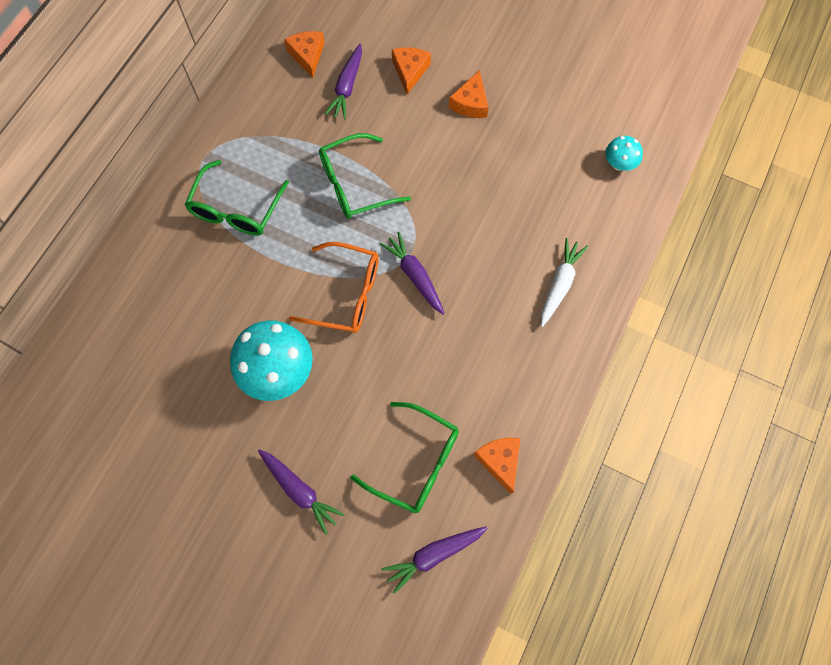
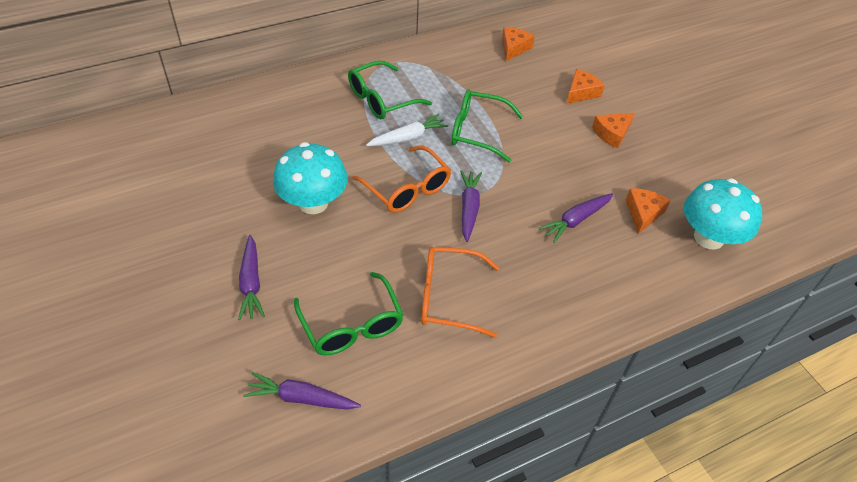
camera: 35 degrees right, 20 degrees down
purple carrot [324,44,362,120] -> purple carrot moved to [539,193,613,243]
orange cheese [473,438,521,494] -> orange cheese moved to [626,188,671,234]
white carrot [541,238,588,327] -> white carrot moved to [366,114,448,146]
turquoise mushroom [605,136,643,171] -> turquoise mushroom [684,178,762,250], size x1.96
none -> orange glasses [421,247,499,338]

